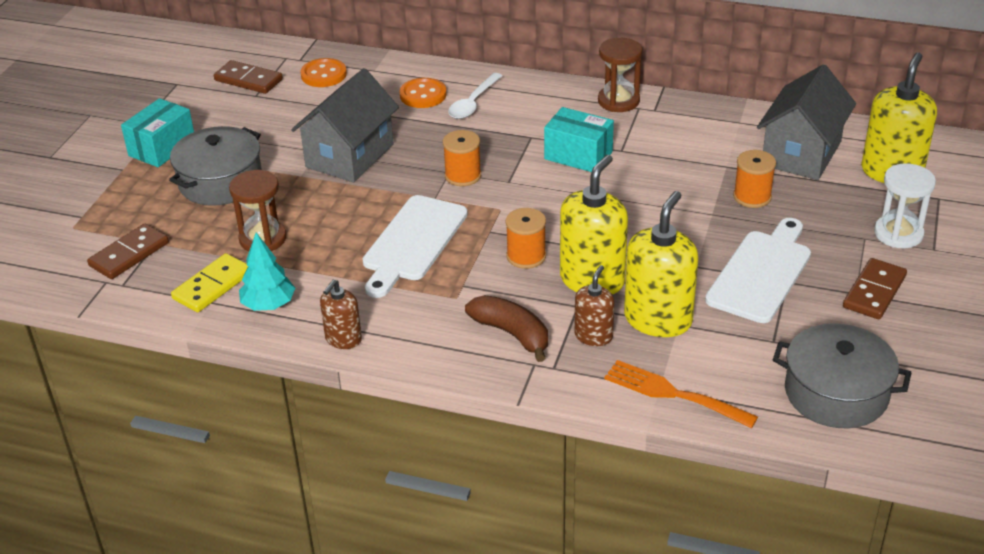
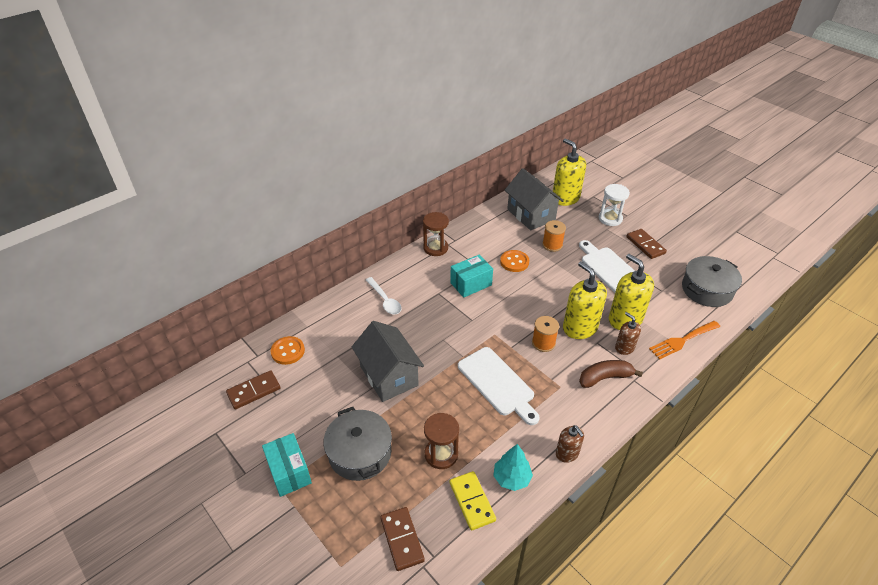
camera: 60 degrees left, 5 degrees up
orange button [399,78,447,108] -> orange button moved to [500,250,529,272]
orange spool [443,130,481,186] -> none

